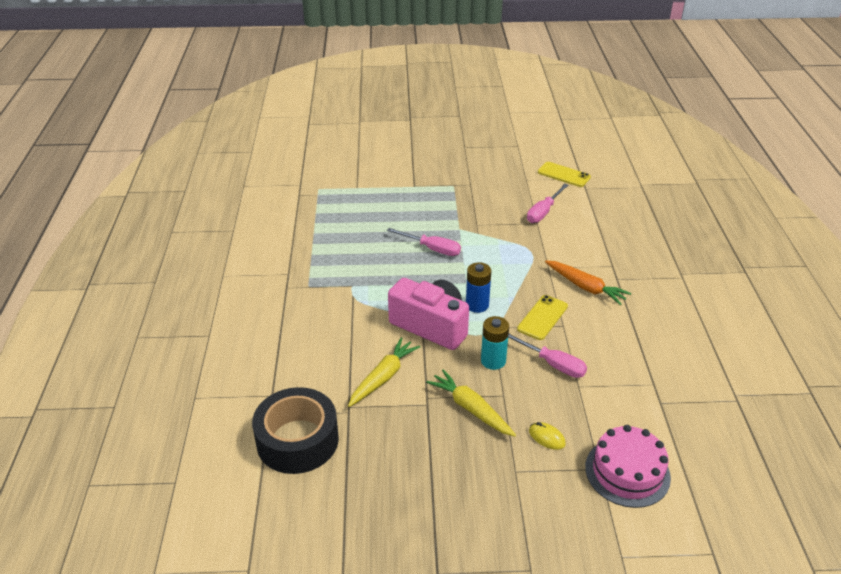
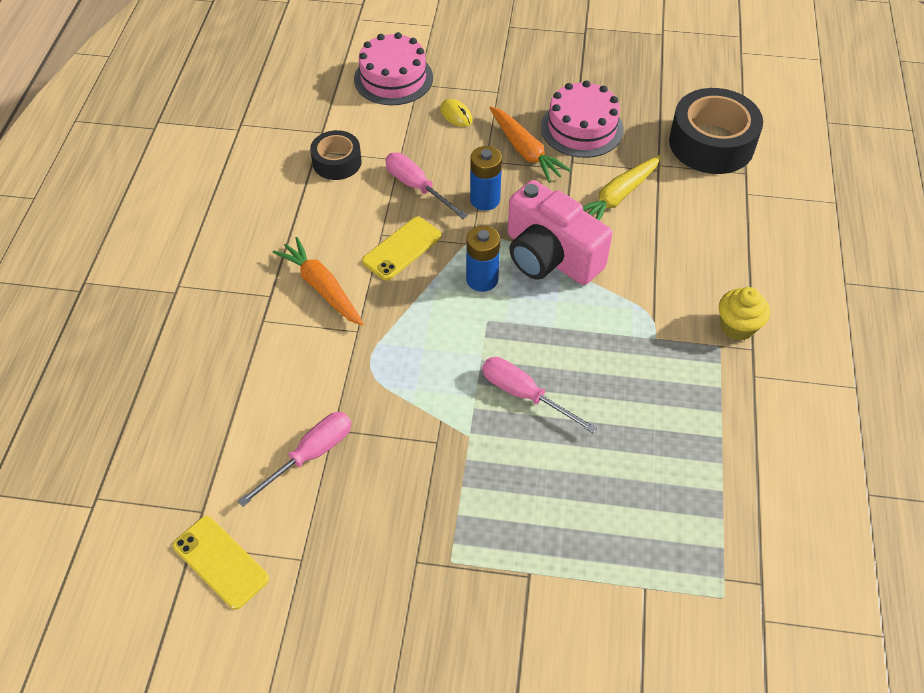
camera: 170 degrees left, 15 degrees up
yellow carrot [426,369,516,437] -> orange carrot [489,106,572,183]
turquoise battery [481,316,509,370] -> blue battery [470,146,502,211]
none -> black tape [310,130,362,180]
none -> pink cake [541,80,624,158]
none -> yellow cupcake [719,287,770,341]

